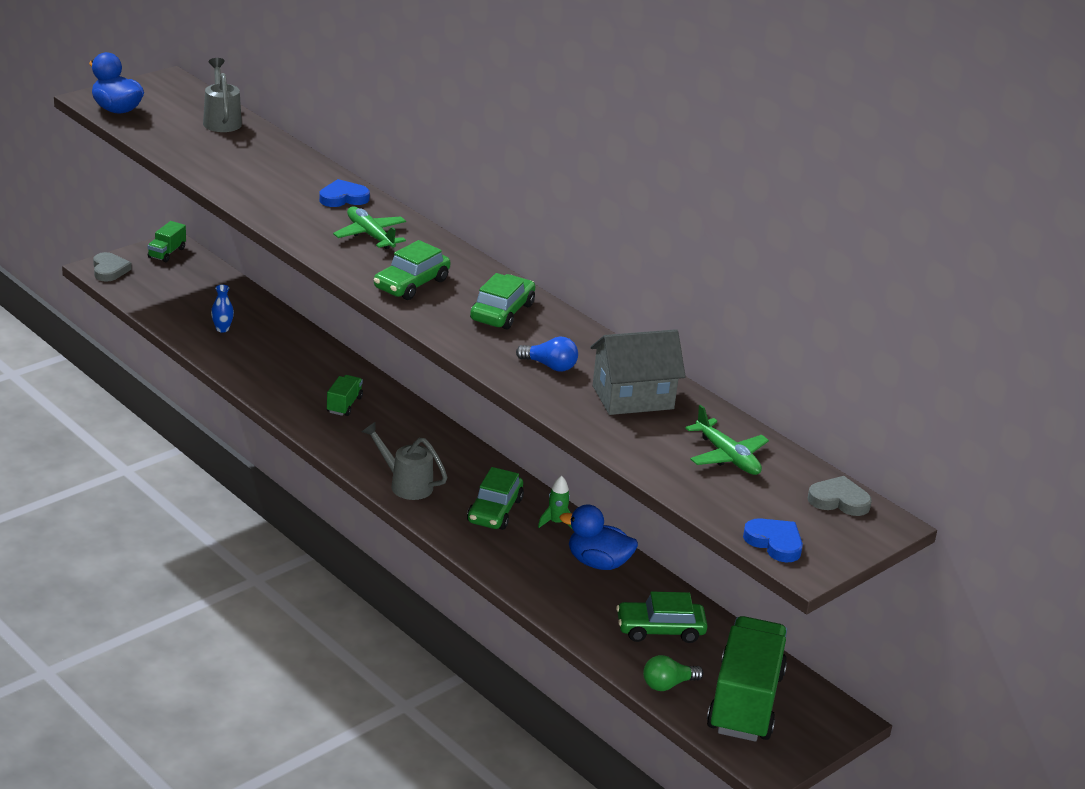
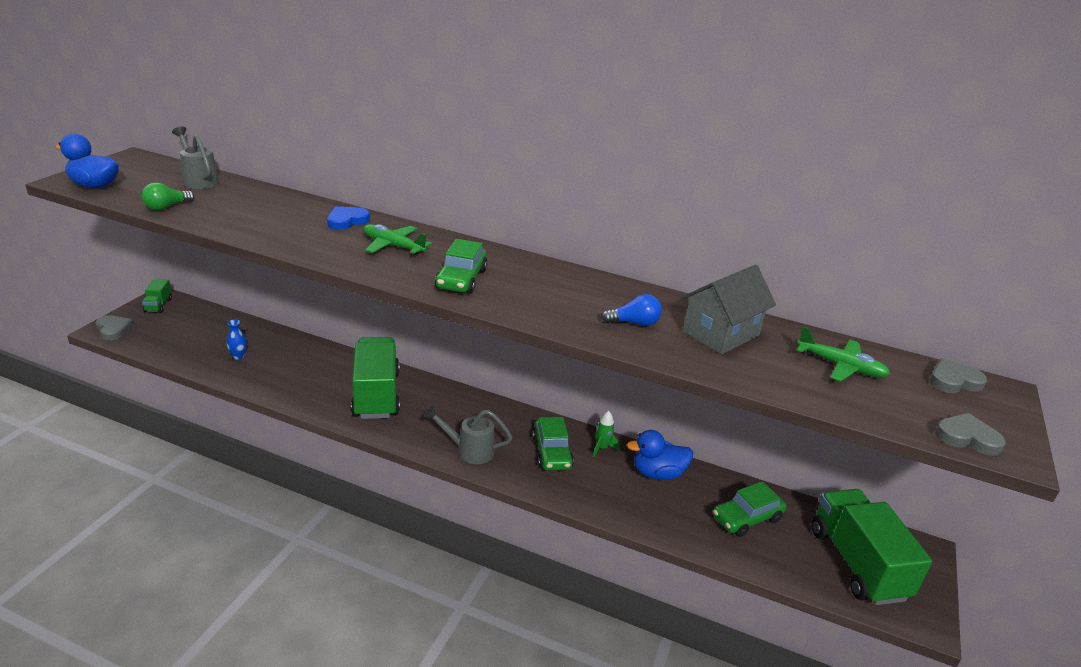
camera: 25 degrees left, 0 degrees up
green truck [327,375,363,416] -> green truck [351,337,400,419], size x2.29
green car [470,273,535,330] -> none
green light bulb [643,655,704,691] -> green light bulb moved to [142,182,195,210]
blue heart [743,518,803,563] -> grey heart [935,413,1006,456]

